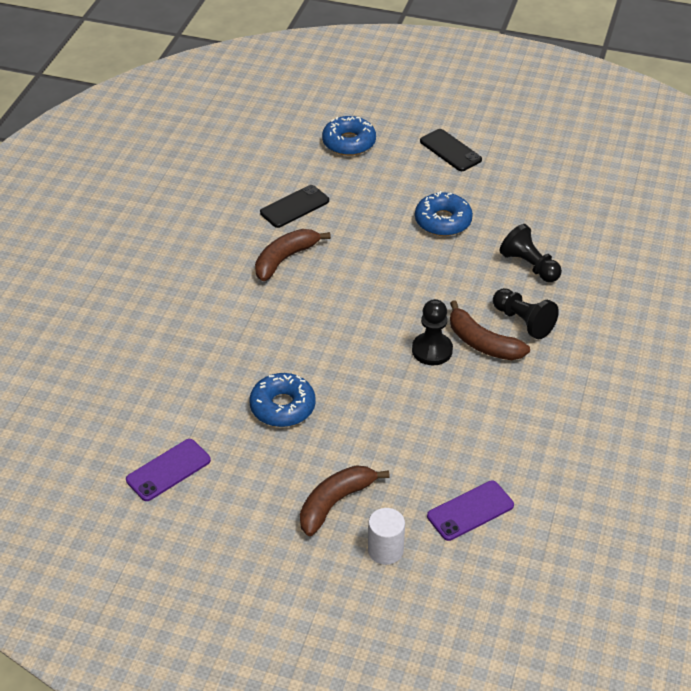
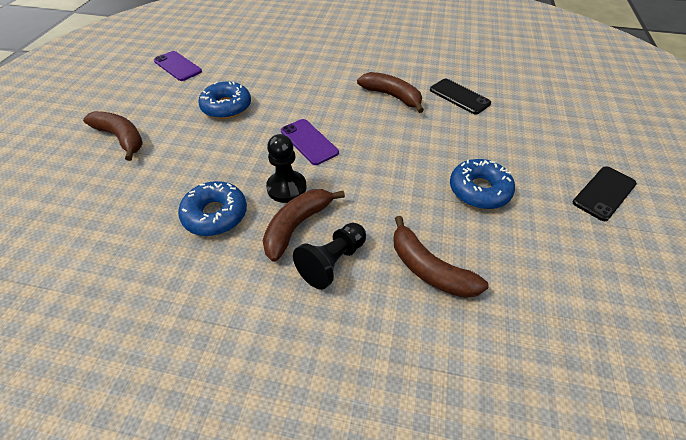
camera: 85 degrees right, 5 degrees up
blue donut [322,116,376,156] -> blue donut moved to [178,181,247,236]
white cylinder [368,508,405,565] -> none
purple phone [427,480,514,541] -> purple phone moved to [281,119,339,165]
black pawn [500,224,562,282] -> brown banana [393,216,489,298]

